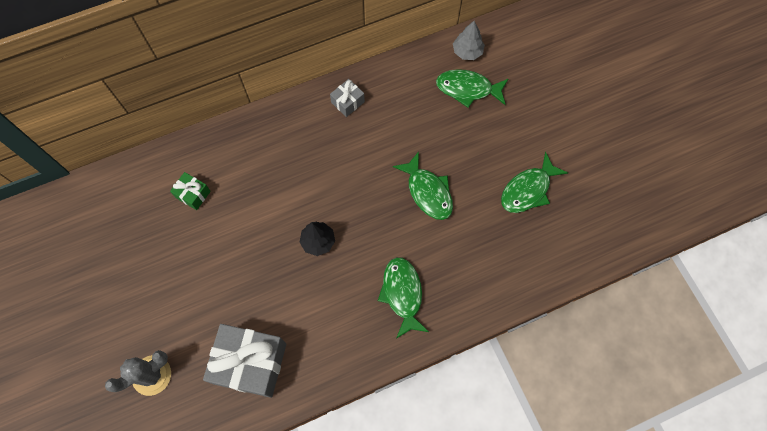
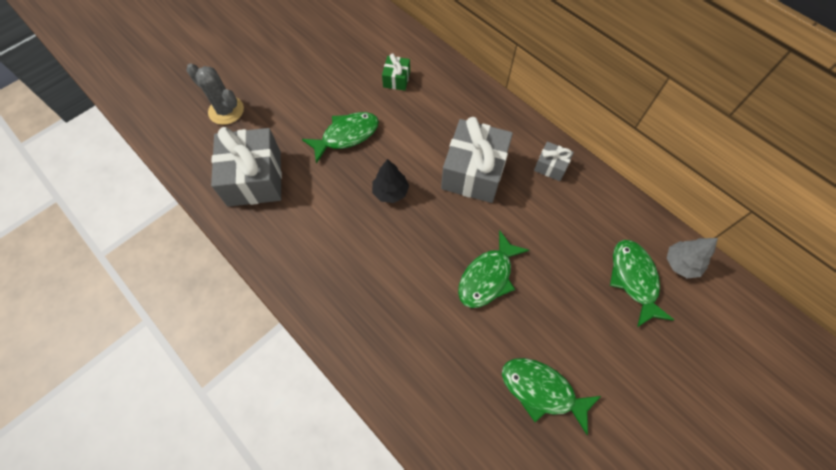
camera: 70 degrees right, 5 degrees down
green fish [378,257,429,339] -> green fish moved to [302,112,379,164]
none -> grey gift [441,117,513,203]

